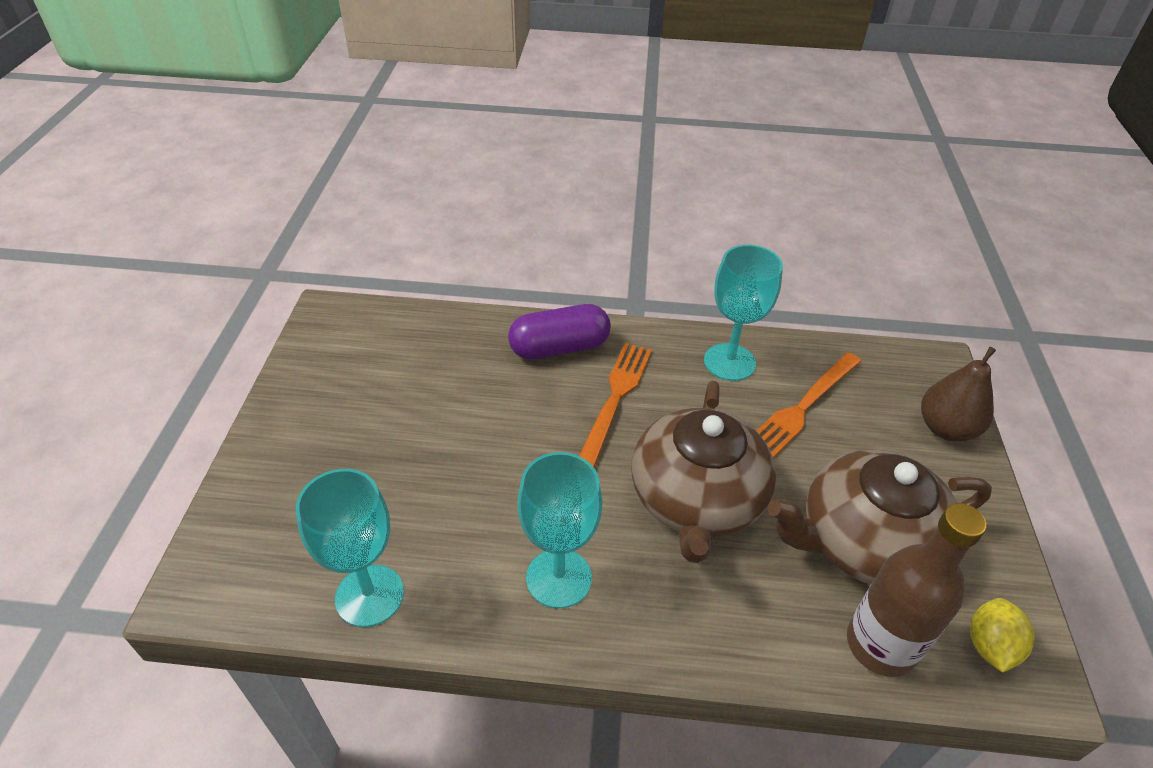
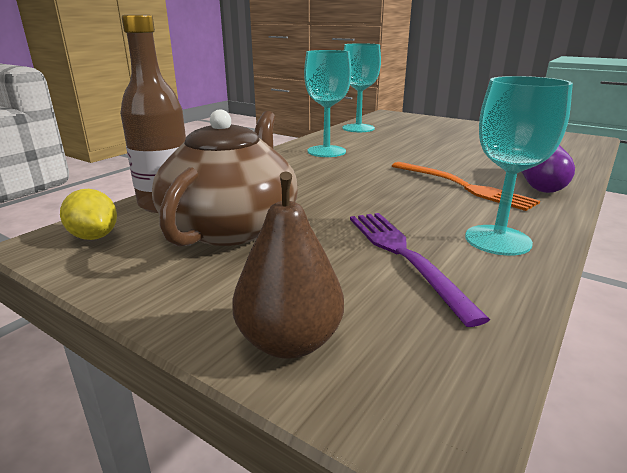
camera: 120 degrees right, 20 degrees down
brown teapot [631,381,776,563] -> none
orange fork [756,352,861,458] -> purple fork [350,213,490,327]

